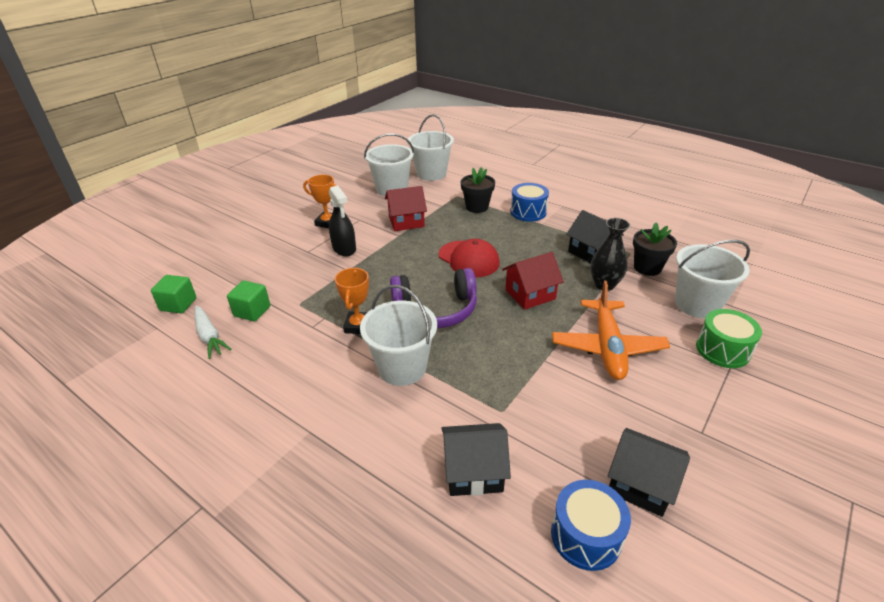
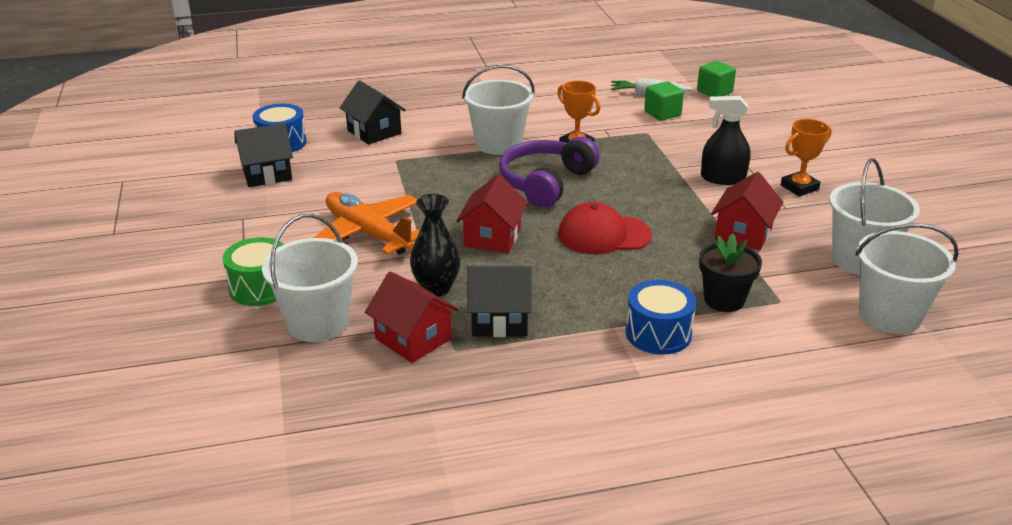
camera: 130 degrees right, 5 degrees down
black house [442,423,511,496] -> black house turned 75 degrees counterclockwise [340,80,406,145]
black flower pot [633,223,677,276] -> red house [365,272,458,363]

